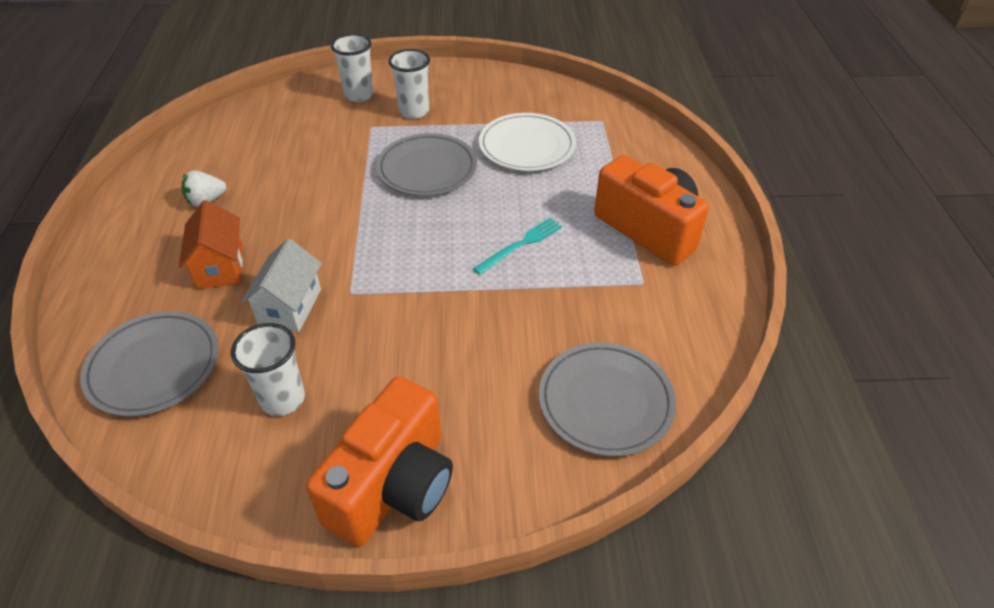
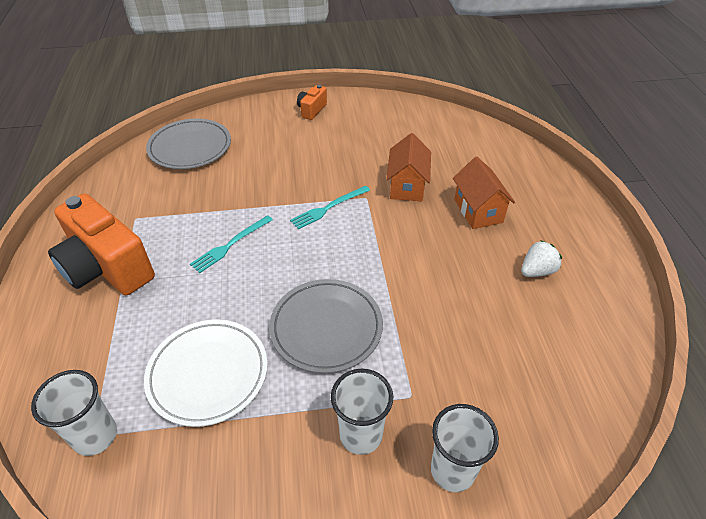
camera: 175 degrees right, 0 degrees up
grey plate [80,311,219,417] -> none
white cup [231,323,305,416] -> white cup moved to [31,370,117,456]
white house [241,238,322,332] -> orange house [386,133,431,202]
orange camera [306,376,453,547] -> orange camera [297,85,327,120], size x0.46
none -> turquoise fork [290,186,370,230]

